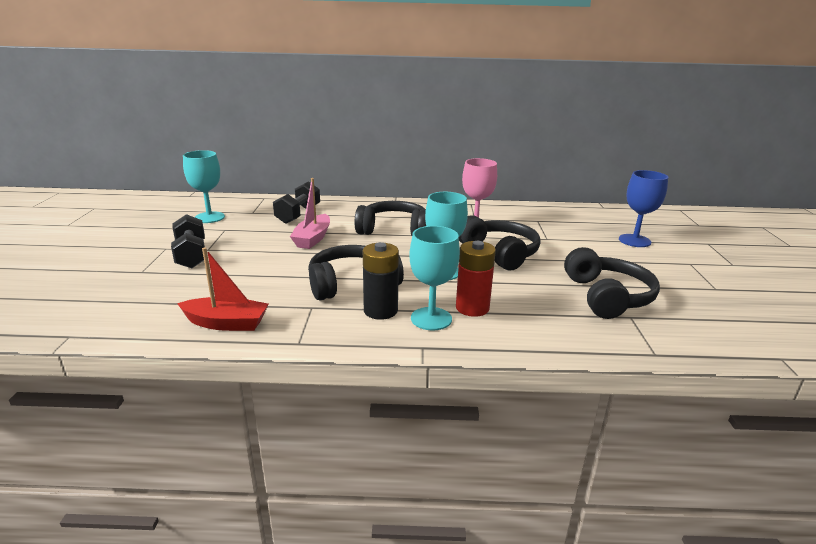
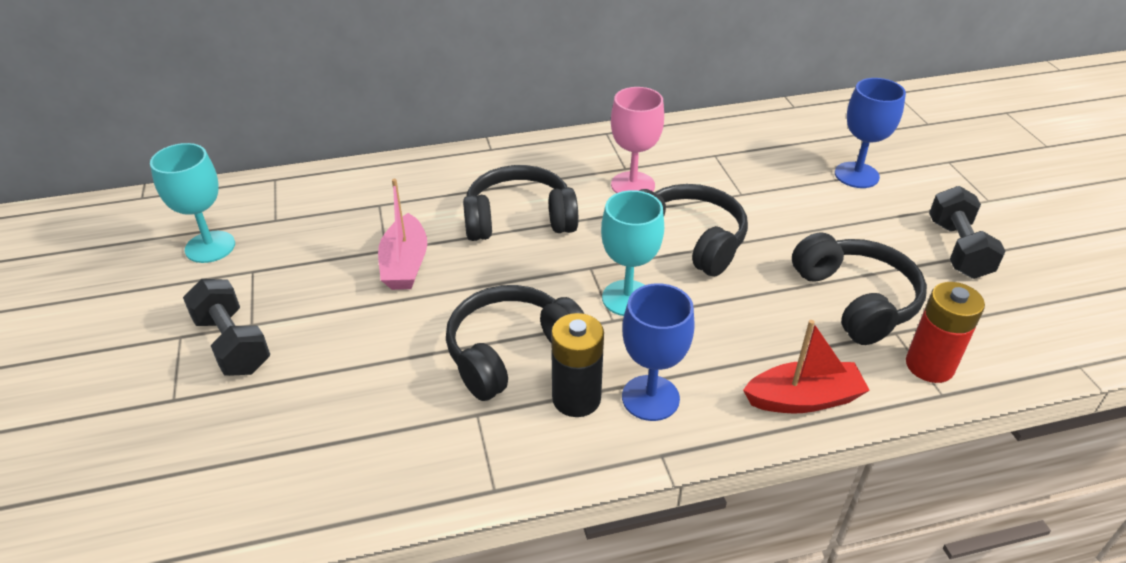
camera: 15 degrees left, 15 degrees up
red boat [177,247,269,331] -> red boat moved to [743,320,870,413]
black dumbbell [273,181,320,224] -> black dumbbell moved to [929,186,1006,279]
turquoise goblet [409,226,460,330] -> blue goblet [622,283,695,421]
red battery [456,241,496,317] -> red battery moved to [906,282,985,383]

